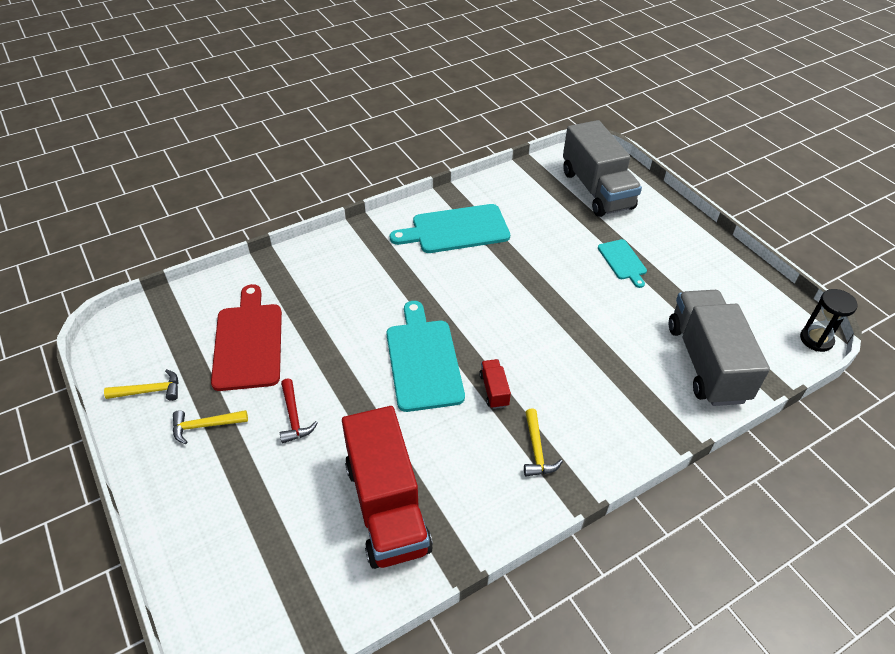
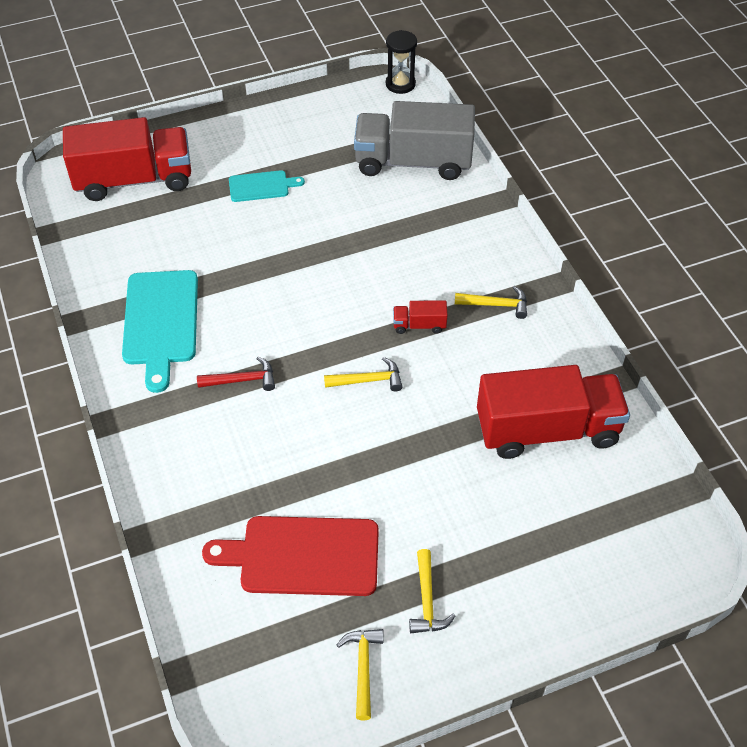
camera: 80 degrees left, 5 degrees up
red hammer [280,378,318,443] -> red hammer moved to [197,357,275,391]
turquoise cutting board [386,301,465,412] -> yellow hammer [324,357,402,391]
grey truck [563,120,642,217] -> red truck [63,117,191,201]

